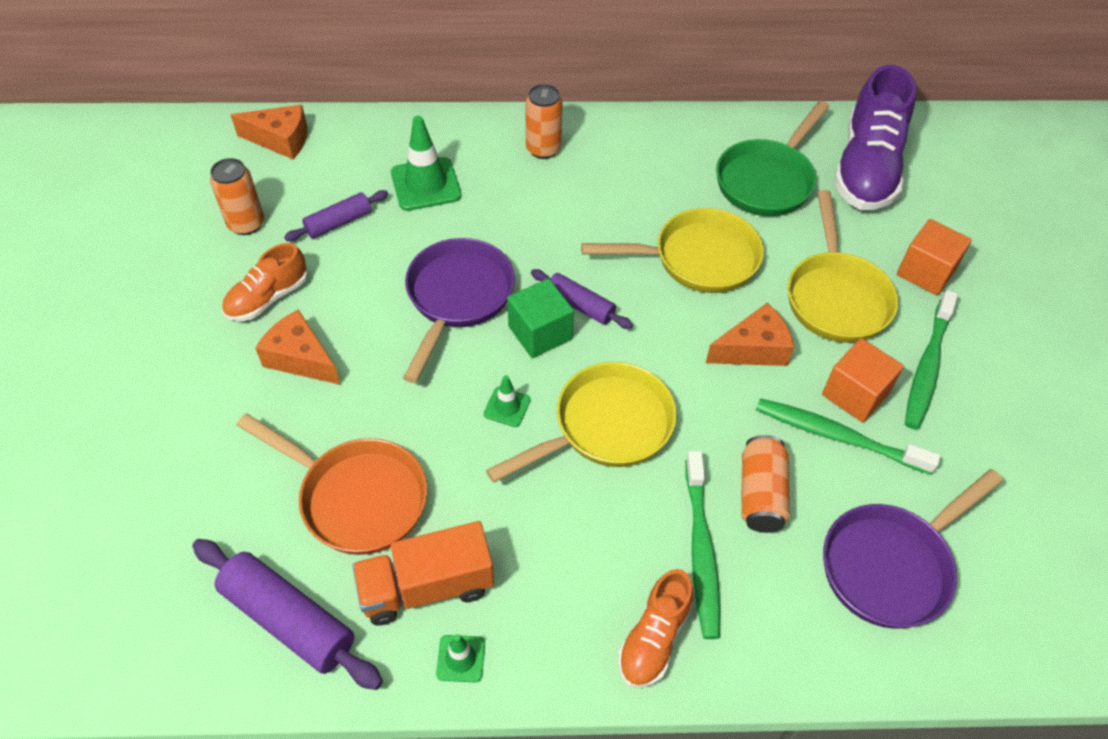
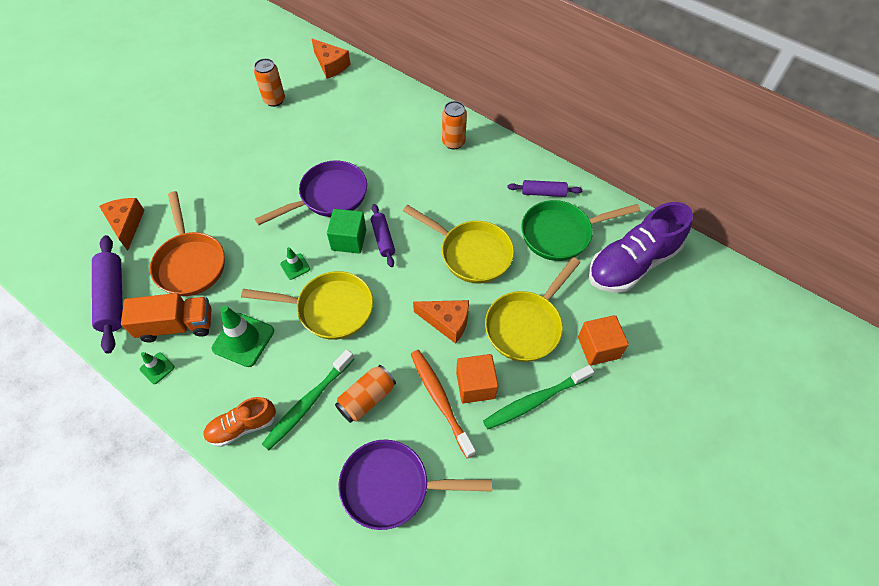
camera: 40 degrees right, 5 degrees up
orange shoe [222,243,308,321] -> none
orange cheese [255,309,341,385] -> orange cheese moved to [99,198,144,251]
purple rolling pin [284,190,388,241] -> purple rolling pin moved to [507,180,583,197]
orange truck [352,521,494,626] -> orange truck turned 150 degrees clockwise [121,293,212,342]
green traffic cone [391,116,461,211] -> green traffic cone moved to [212,306,274,367]
green toothbrush [756,398,940,475] -> orange toothbrush [411,350,476,458]

